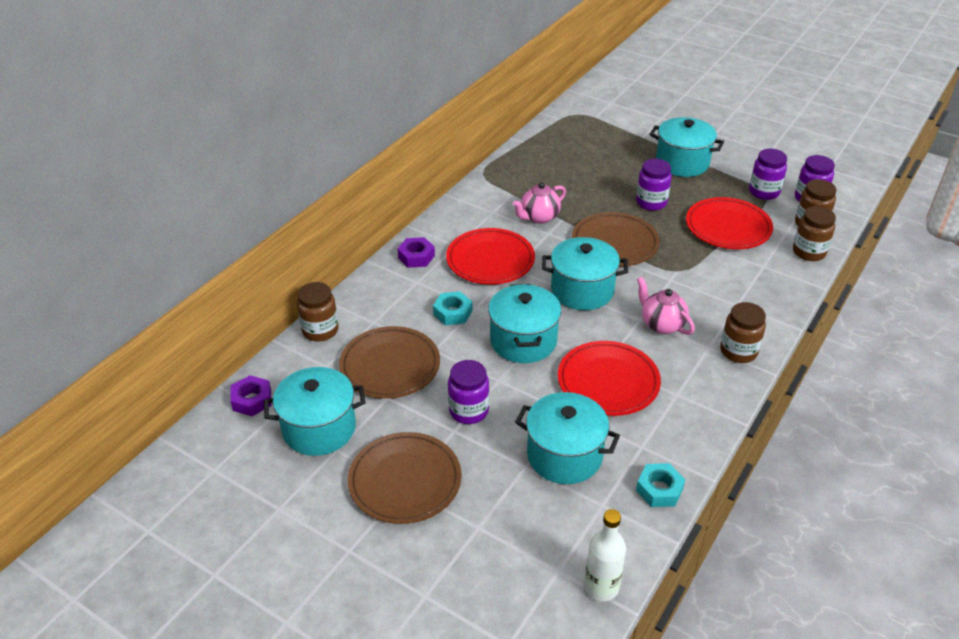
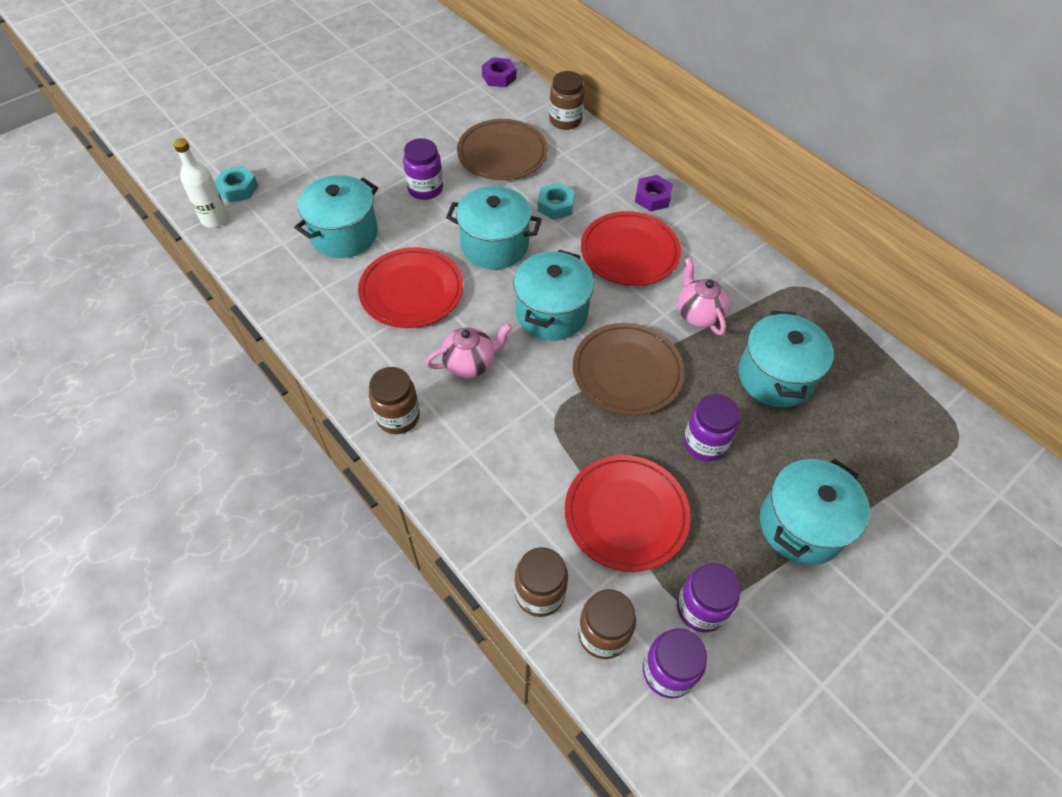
camera: 105 degrees right, 15 degrees up
turquoise pot [264,367,366,456] -> turquoise pot moved to [738,311,834,407]
brown plate [348,432,461,524] -> none
turquoise nut [636,463,685,507] -> turquoise nut moved to [214,166,258,202]

